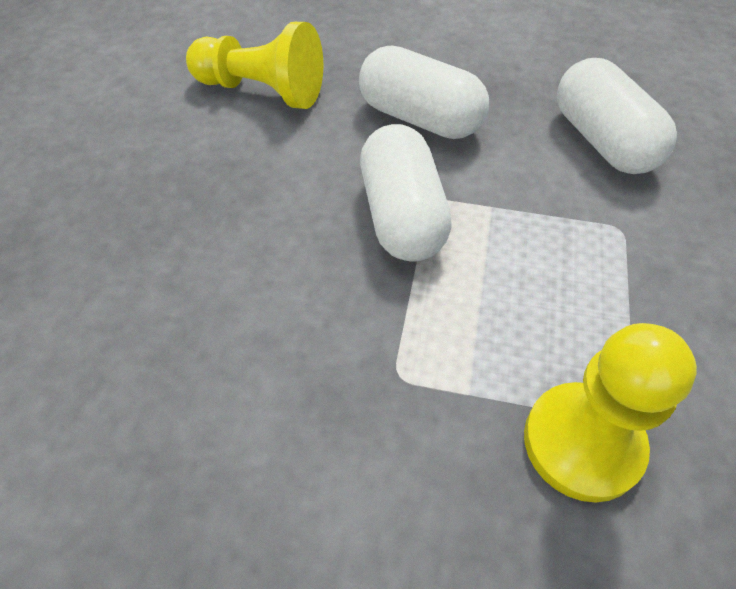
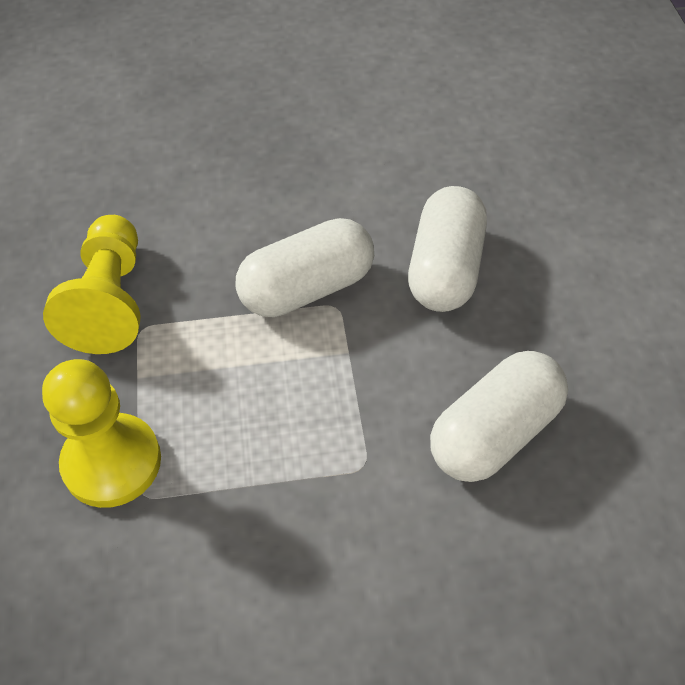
camera: 70 degrees right, 0 degrees up
yellow pawn [186,22,323,109] -> yellow pawn moved to [43,215,141,354]

